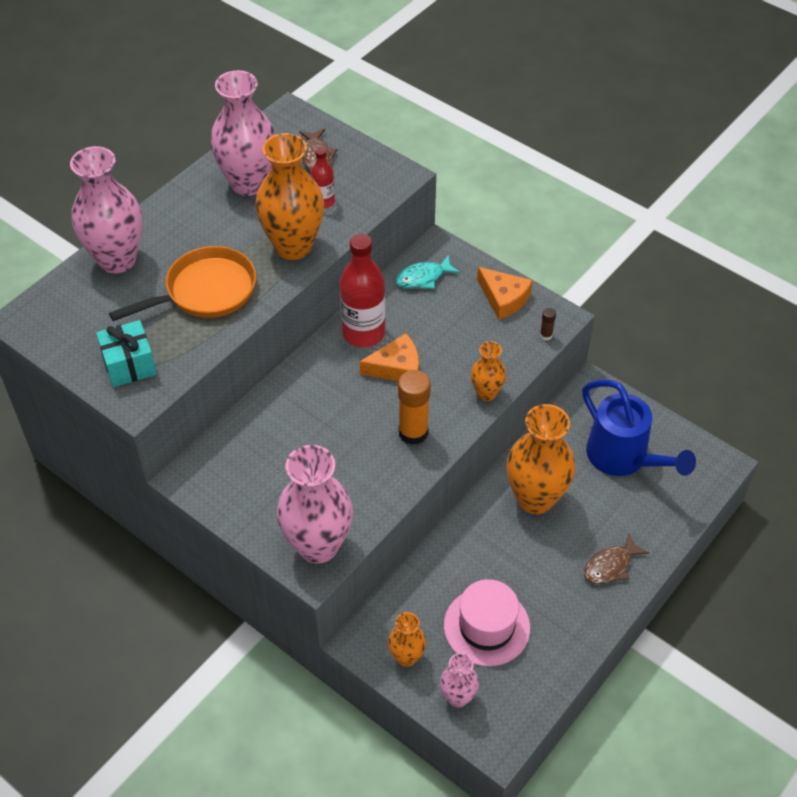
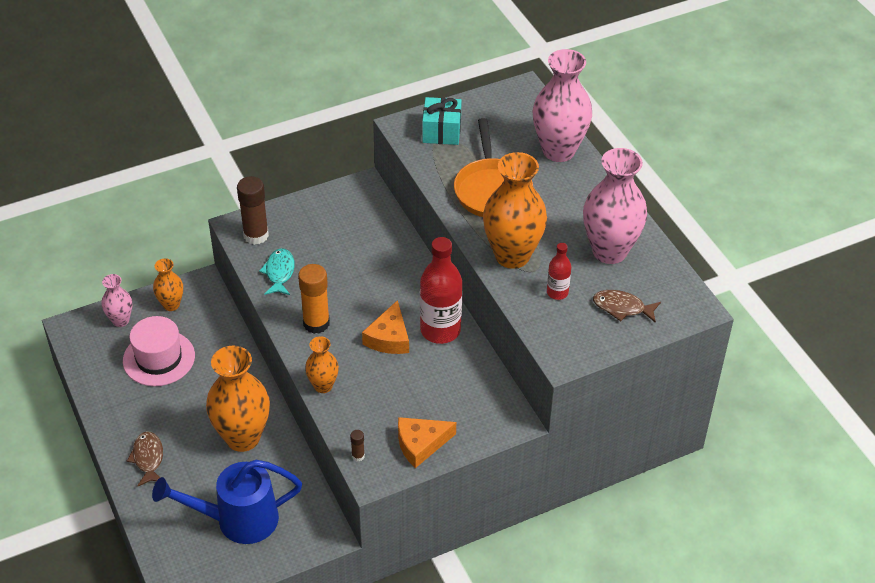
camera: 115 degrees right, 5 degrees down
pink vase [277,445,353,564] -> brown glue stick [237,176,269,245]
turquoise fish [395,255,460,289] -> turquoise fish moved to [259,248,295,295]

